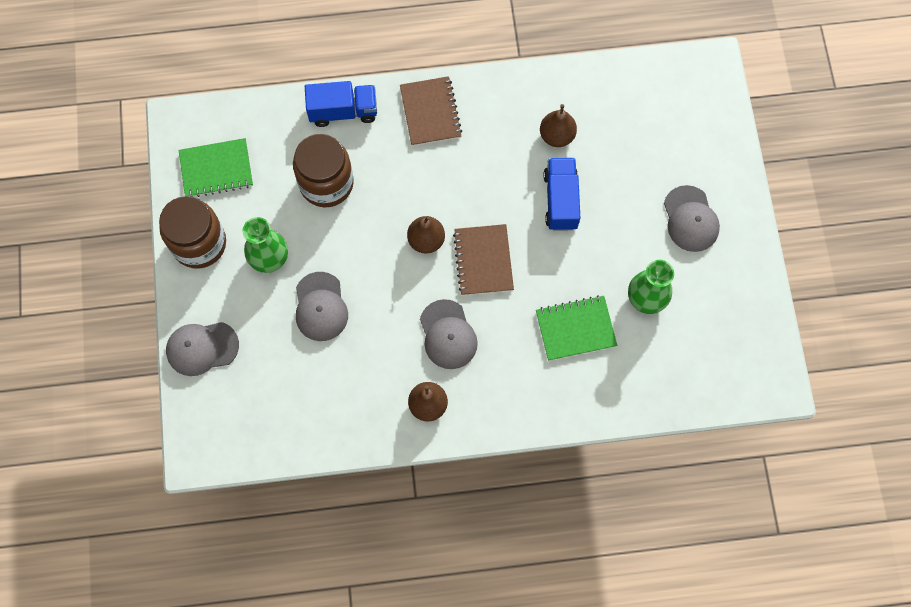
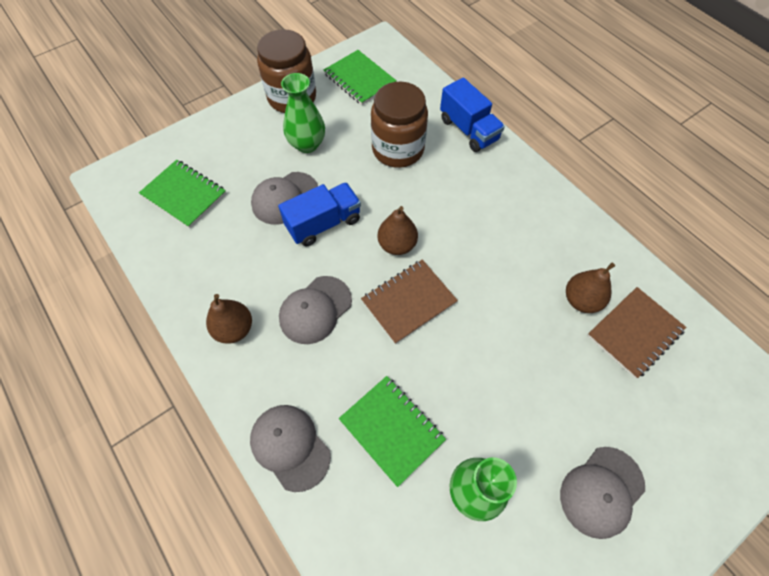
camera: 60 degrees right, 10 degrees down
grey cap [166,322,239,376] -> grey cap moved to [250,405,331,492]
brown notebook [400,76,462,146] -> brown notebook moved to [587,287,686,379]
blue truck [544,158,580,231] -> blue truck moved to [278,182,361,246]
none -> green notebook [139,160,226,228]

